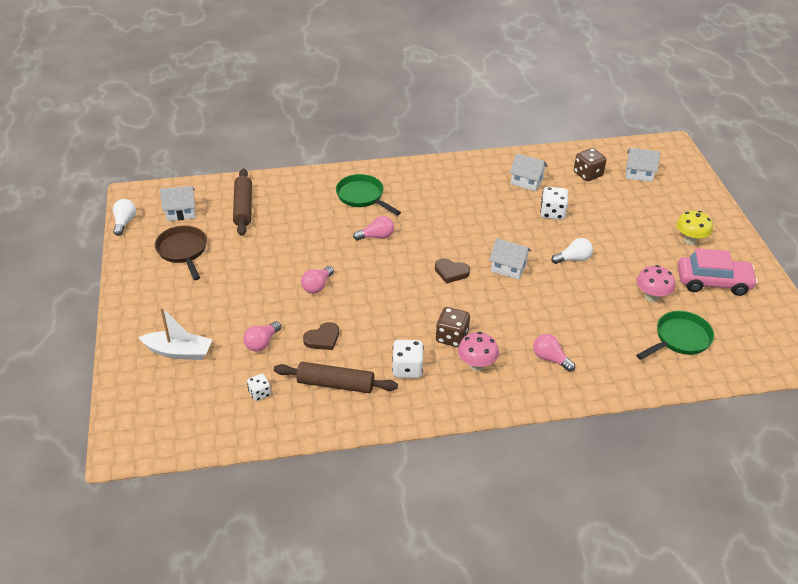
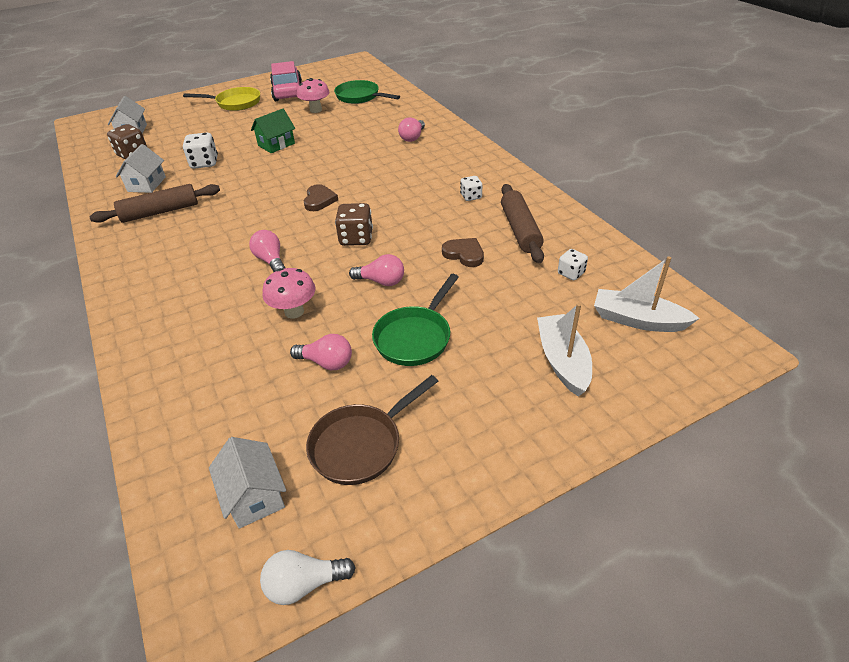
camera: 105 degrees left, 0 degrees up
brown rolling pin [233,168,252,236] -> brown rolling pin moved to [89,184,220,223]
pink light bulb [243,321,281,352] -> pink light bulb moved to [290,334,352,370]
green pan [336,174,401,215] -> green pan moved to [372,274,459,366]
white dice [392,340,424,378] -> white dice [460,176,482,201], size x0.62
brown dice [436,307,470,347] -> brown dice moved to [335,203,373,246]
pink mushroom [458,332,499,372] -> pink mushroom moved to [263,268,316,319]
white house [489,238,531,280] -> none
white light bulb [551,238,593,264] -> green house [251,109,295,153]
yellow mushroom [676,211,713,245] -> yellow pan [183,87,260,111]
none -> white boat [594,256,700,332]

